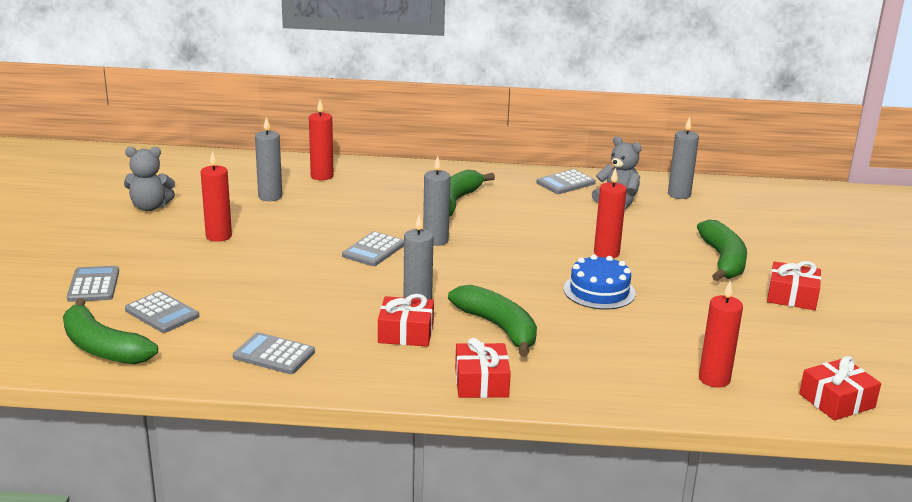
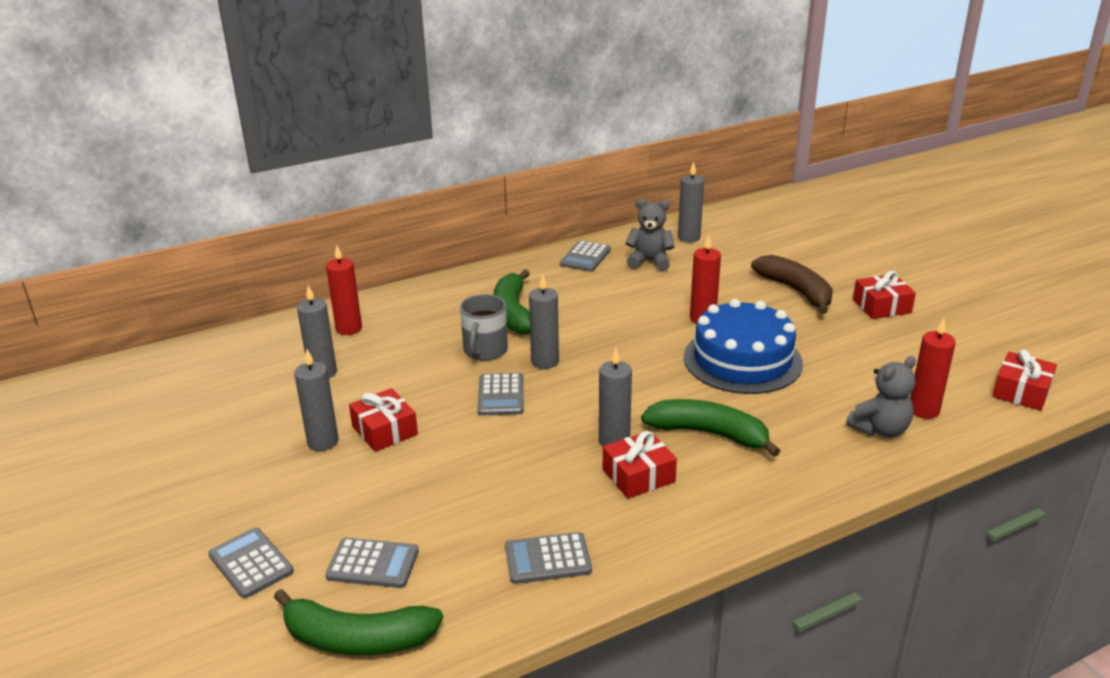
camera: 30 degrees left, 5 degrees up
grey teddy bear [124,147,175,211] -> grey teddy bear moved to [846,356,916,437]
red candle [201,151,232,242] -> grey candle [294,349,339,451]
red gift [455,338,511,398] -> red gift moved to [349,388,418,452]
blue cake [564,254,636,310] -> blue cake [684,299,803,394], size x1.62
green banana [697,220,747,281] -> brown banana [751,255,833,314]
none -> grey mug [460,294,508,361]

